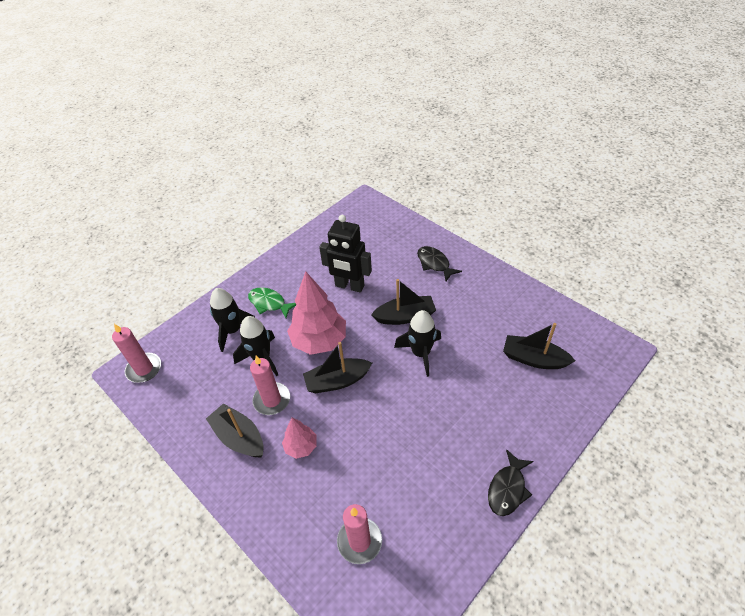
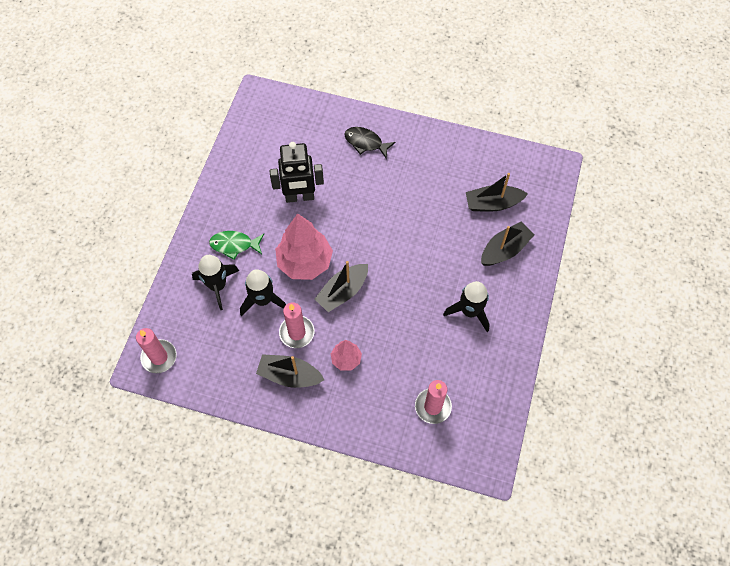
camera: 30 degrees left, 15 degrees up
black boat [371,279,436,325] -> black boat moved to [481,222,535,266]
black rocket [394,310,441,377] -> black rocket moved to [443,281,490,332]
black fish [488,449,534,516] -> none

